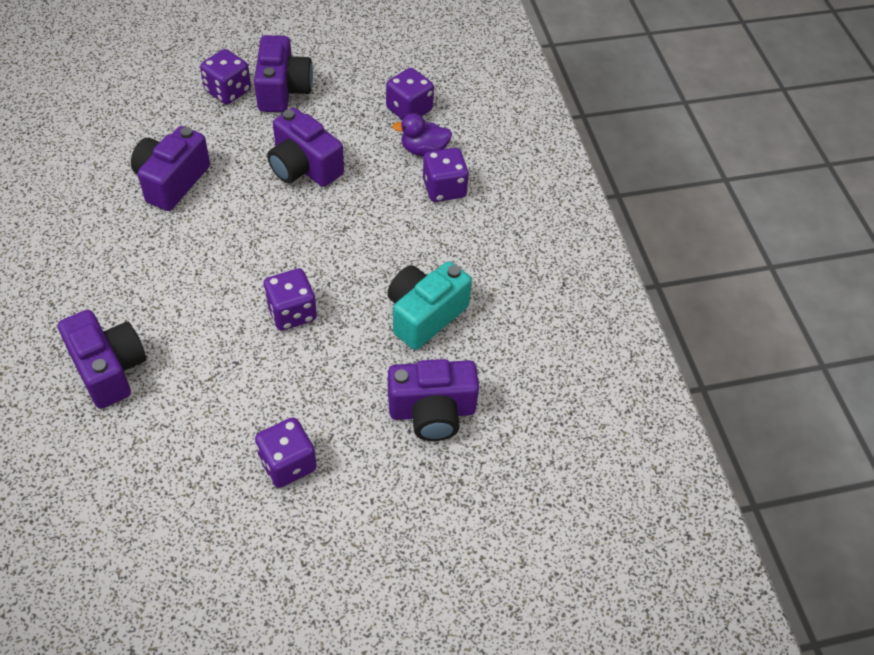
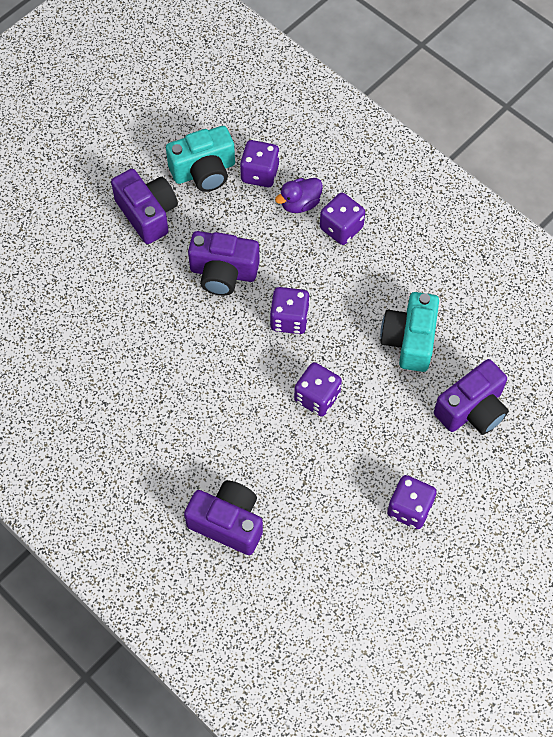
camera: 30 degrees left, 10 degrees up
purple camera [131,126,210,211] -> none
purple dice [200,49,251,104] -> purple dice moved to [270,287,310,334]
none -> turquoise camera [166,126,235,192]

